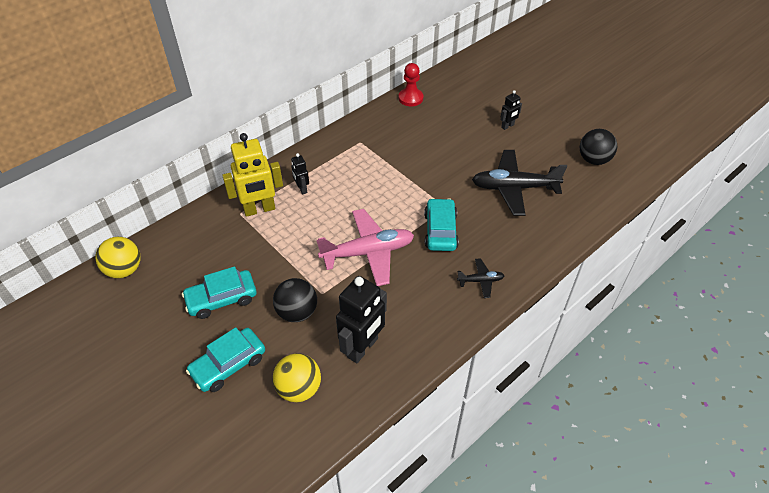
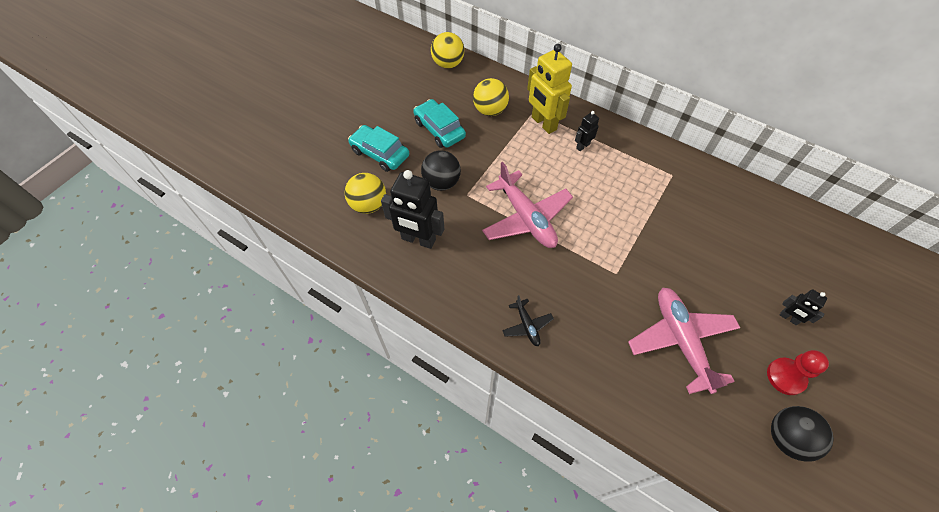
camera: 75 degrees right, 10 degrees up
red pawn [399,63,423,106] -> red pawn moved to [767,350,829,395]
turquoise car [424,198,459,251] -> none
black plane [472,150,567,216] -> pink plane [628,288,740,394]
none -> yellow ball [473,78,509,116]

